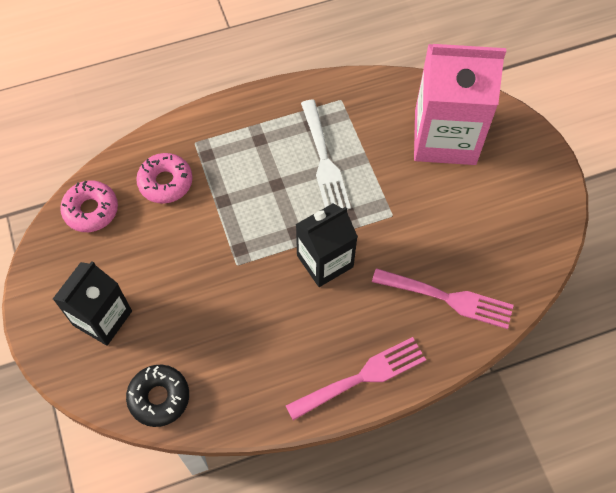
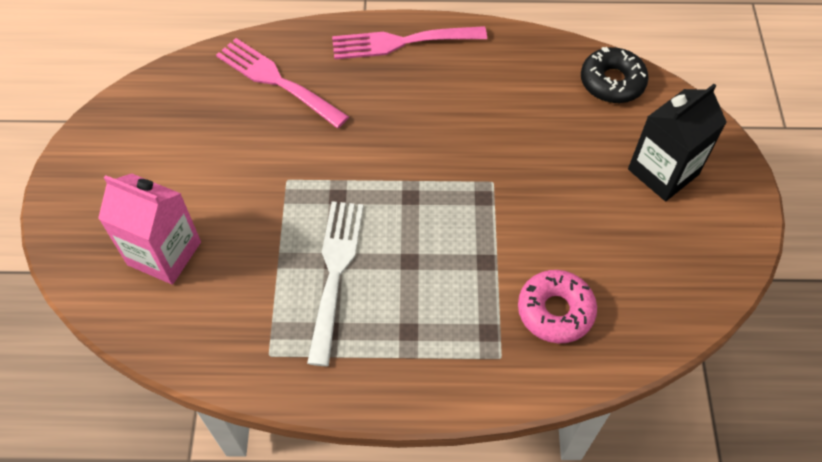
camera: 160 degrees left, 5 degrees down
pink donut [60,180,118,232] -> none
black carton [296,203,358,287] -> none
pink carton [414,44,506,165] -> pink carton [98,174,201,285], size x0.63

